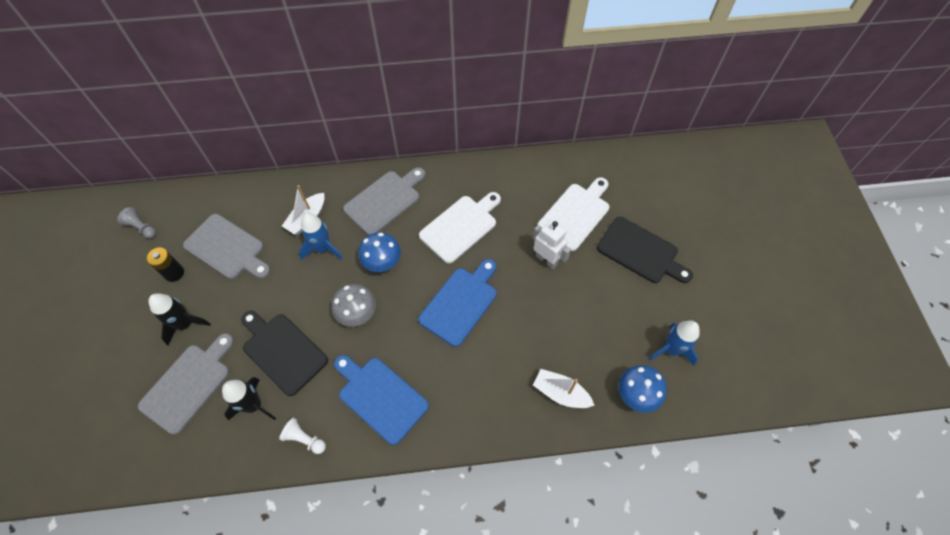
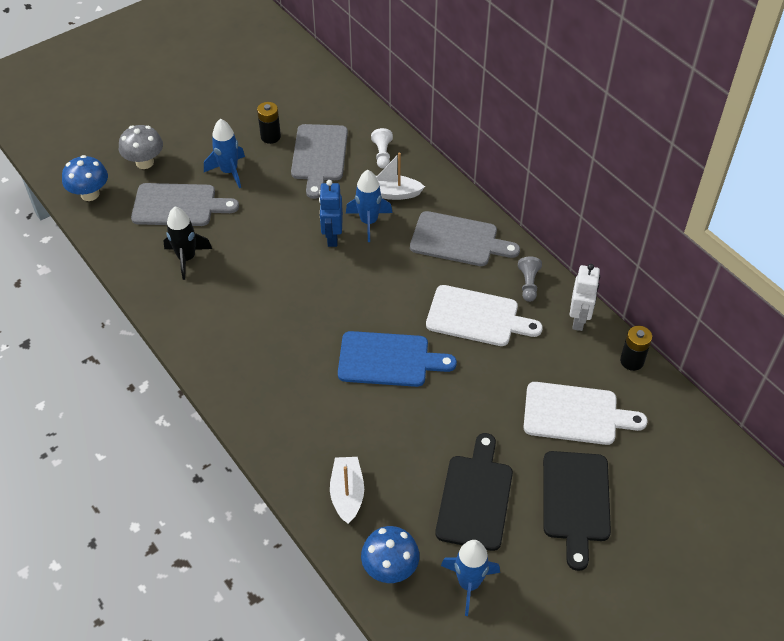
camera: 60 degrees right, 10 degrees down
grey pawn [117,207,156,238] -> grey pawn moved to [518,257,542,302]
black rocket [149,293,211,345] -> blue rocket [204,118,245,188]
black cutting board [241,311,328,396] -> black cutting board moved to [435,433,513,551]
white pawn [279,417,326,454] -> white pawn moved to [371,128,393,169]
grey mushroom [332,284,376,327] -> grey mushroom moved to [119,125,163,169]
blue cutting board [334,355,429,445] -> none
blue mushroom [358,232,401,272] -> blue mushroom moved to [62,155,108,201]
white robot [533,219,571,269] -> white robot moved to [570,264,600,331]
none -> blue robot [319,180,343,247]
none -> black battery [620,326,652,371]

